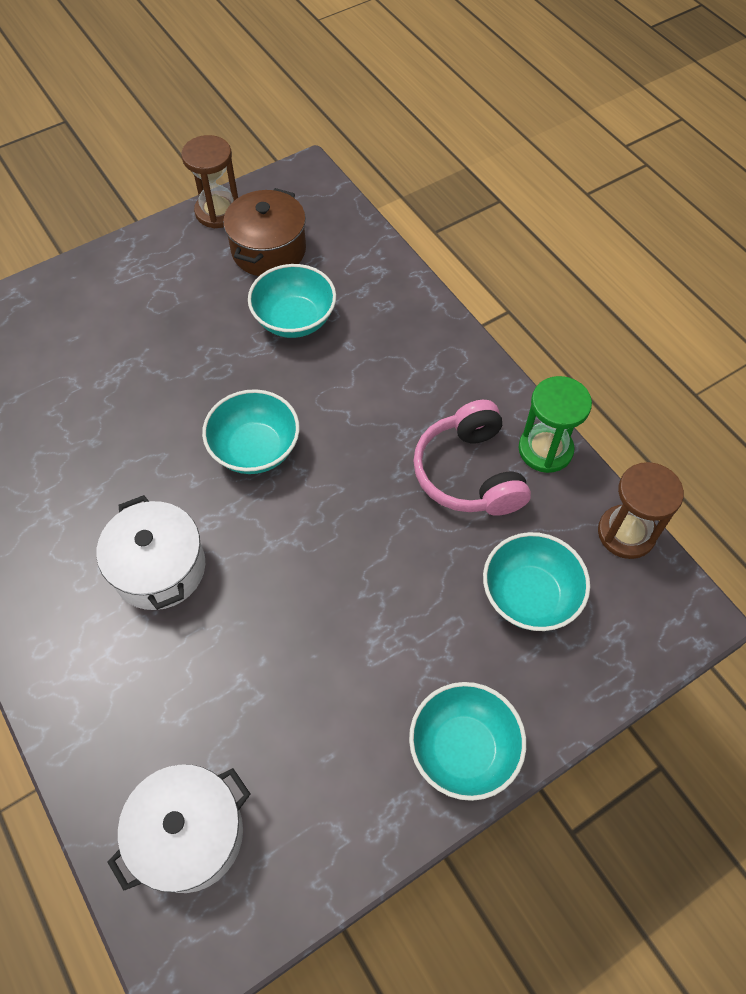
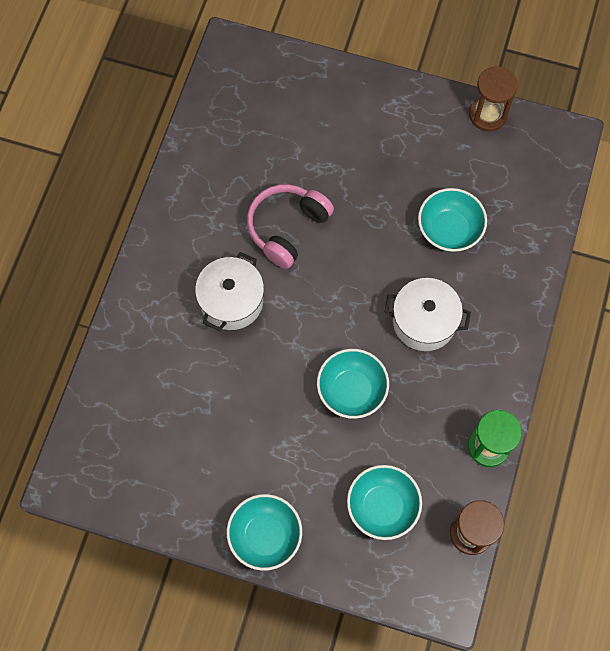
camera: 50 degrees right, 10 degrees up
white pot [107,764,250,893] -> white pot moved to [384,278,471,351]
turquoise bowl [202,389,300,474] -> turquoise bowl moved to [317,349,389,419]
brown pot [223,188,306,276] -> none
pink headphones [413,400,531,516] -> pink headphones moved to [247,184,334,269]

